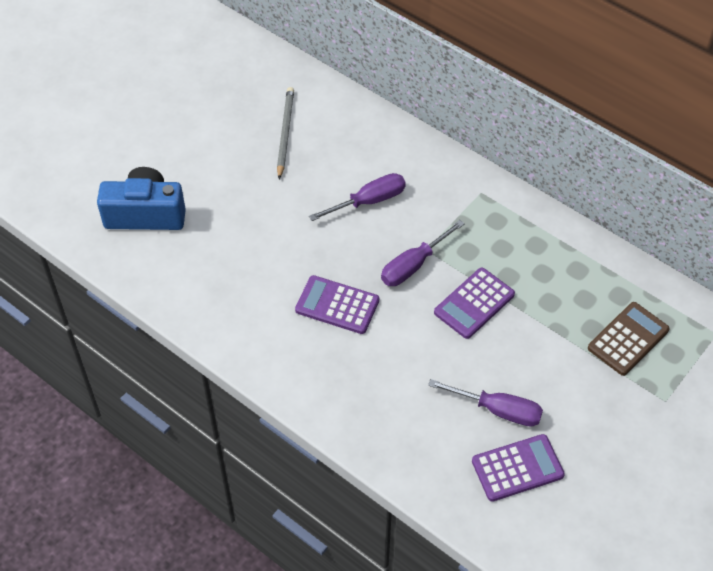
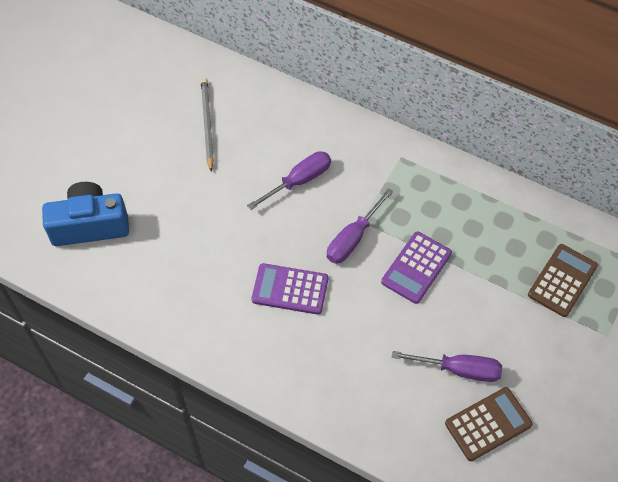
camera: 10 degrees left, 5 degrees up
purple calculator [472,434,565,502] -> brown calculator [445,387,533,461]

